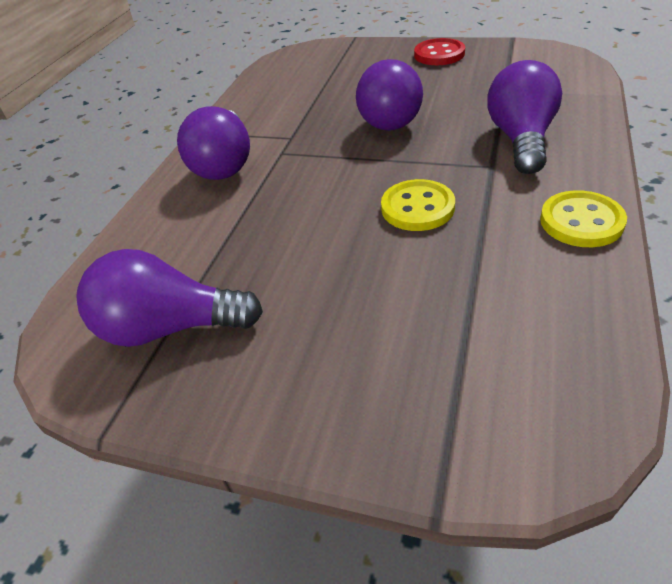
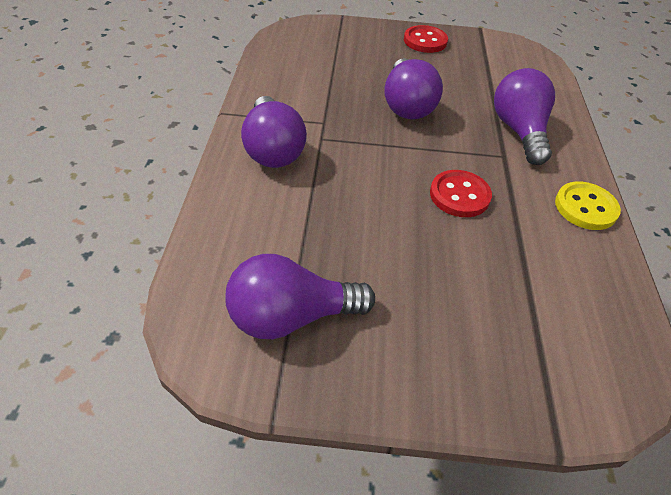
camera: 20 degrees left, 5 degrees up
yellow button [381,179,455,231] -> red button [430,170,492,217]

